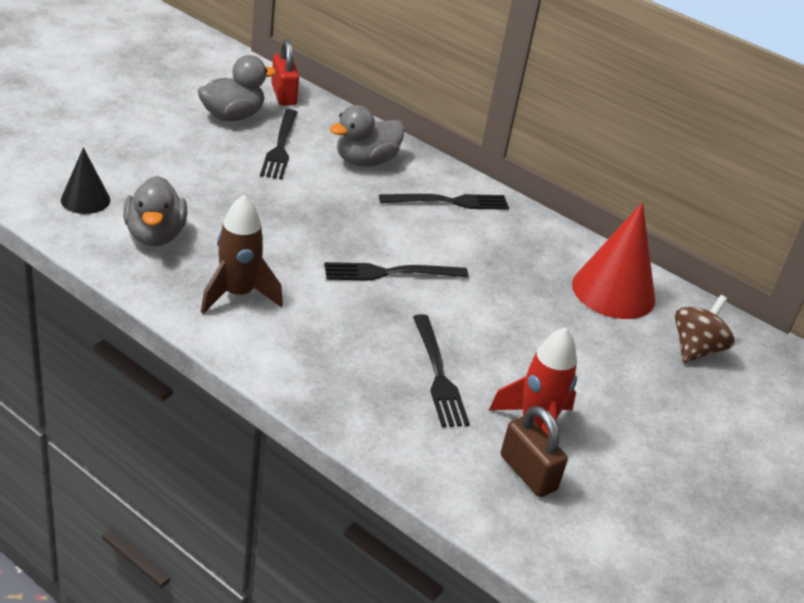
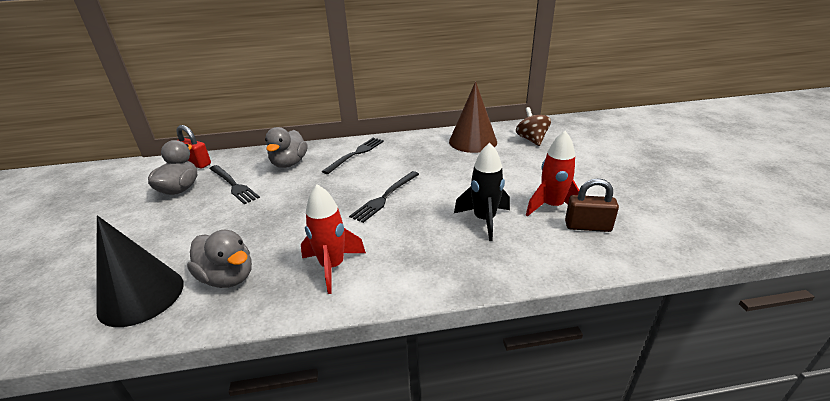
camera: 40 degrees left, 5 degrees down
black cone [61,147,111,214] -> black cone [96,216,184,327], size x1.76
brown rocket [201,195,283,314] -> red rocket [301,184,366,294]
black fork [413,314,470,427] -> black rocket [454,143,510,241]
red cone [572,202,655,319] -> brown cone [449,81,497,153]

